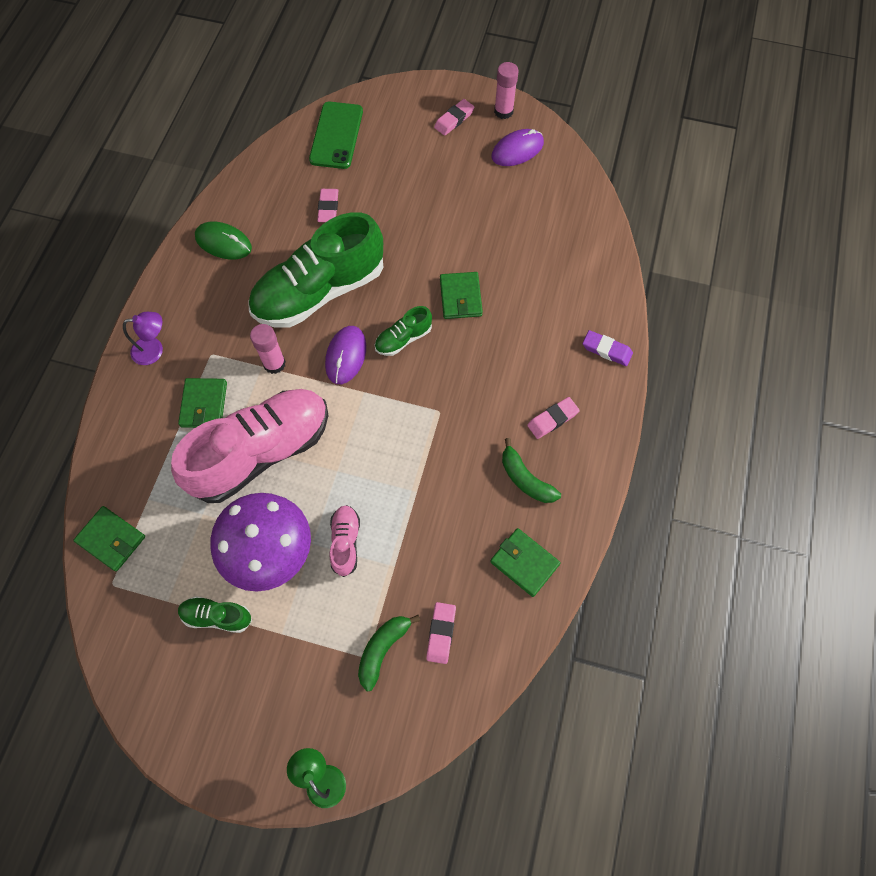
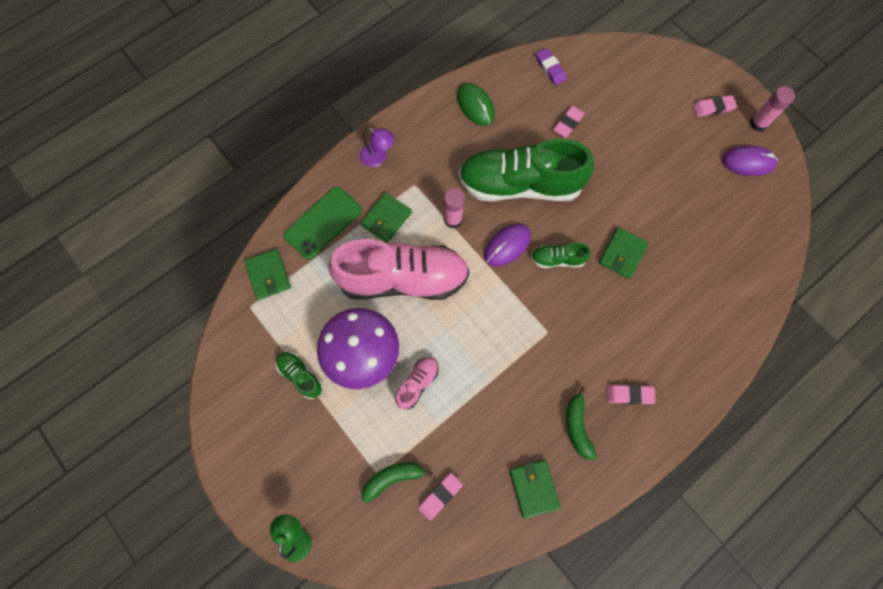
camera: 35 degrees right, 5 degrees up
green phone [309,102,363,169] -> green phone moved to [283,187,362,260]
purple eraser [583,330,633,366] -> purple eraser moved to [536,48,567,85]

